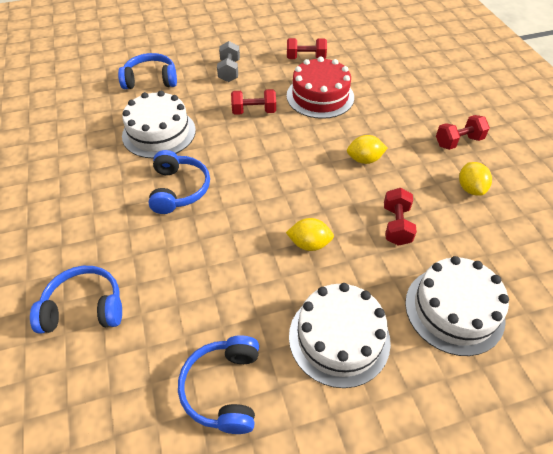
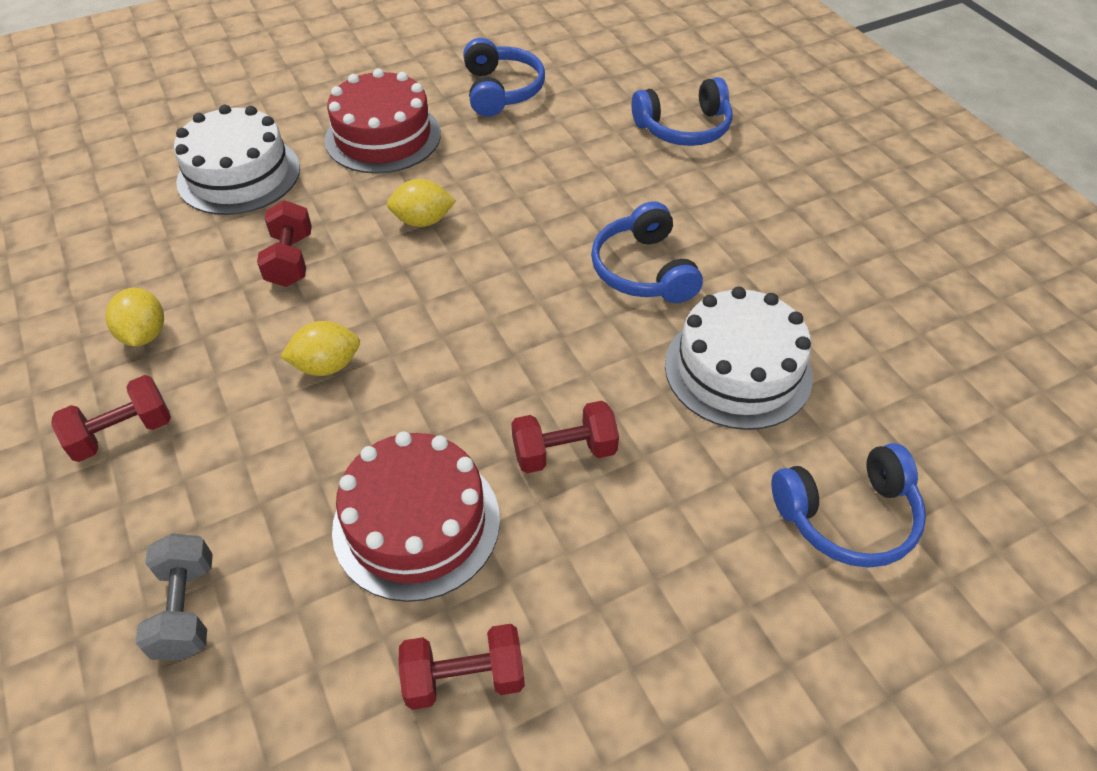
camera: 170 degrees right, 0 degrees up
grey dumbbell [217,41,240,82] -> grey dumbbell moved to [136,533,213,661]
white cake [289,283,391,388] -> red cake [325,68,441,174]

